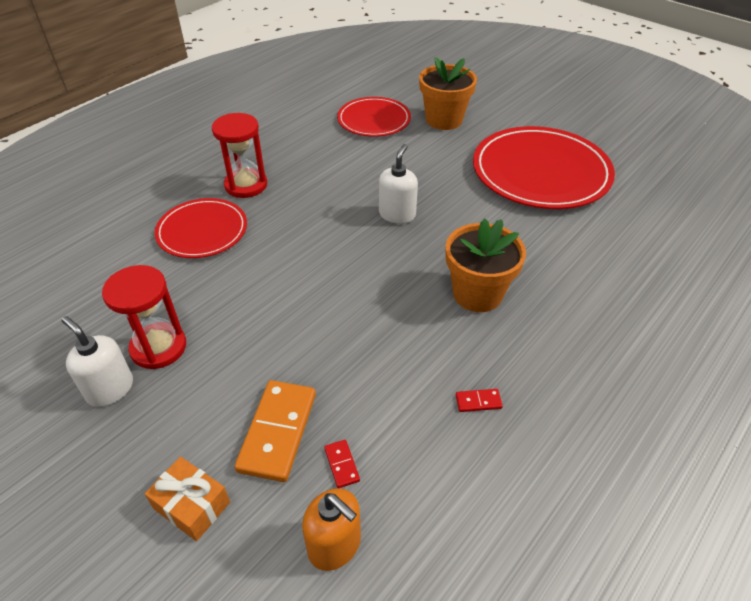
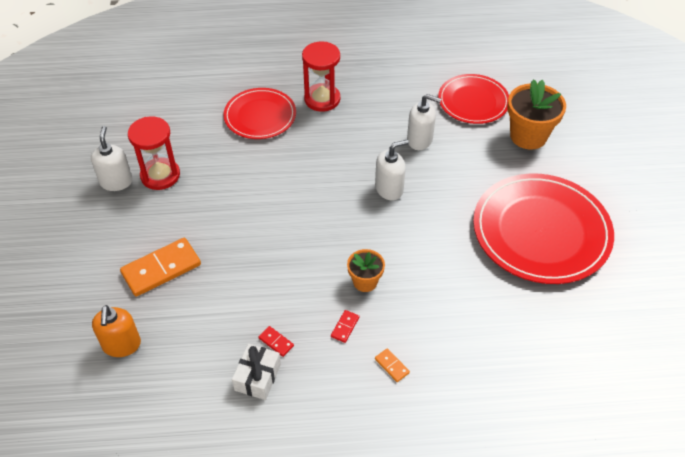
camera: 45 degrees right, 5 degrees up
orange gift [145,457,230,541] -> none
red domino [324,440,360,488] -> red domino moved to [331,310,359,343]
orange flower pot [446,218,526,312] -> orange flower pot [347,249,385,292], size x0.58
none -> white gift [232,344,281,400]
none -> orange domino [375,348,410,382]
none -> white soap dispenser [407,94,441,150]

